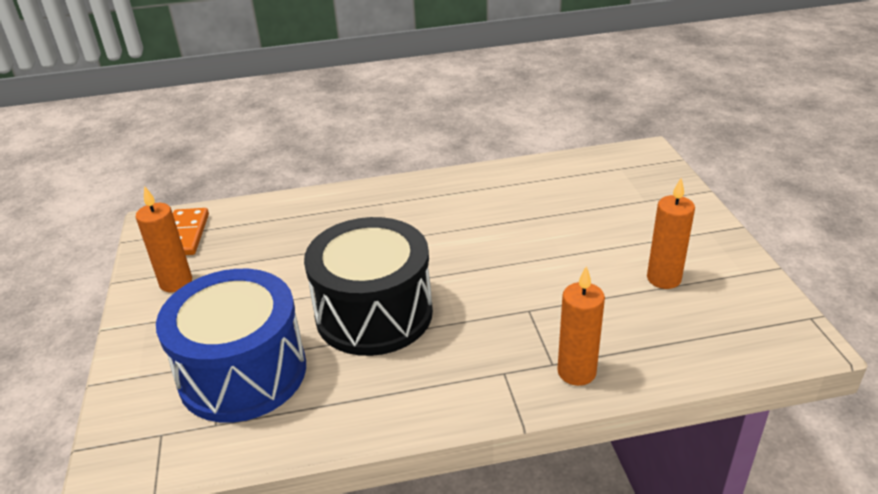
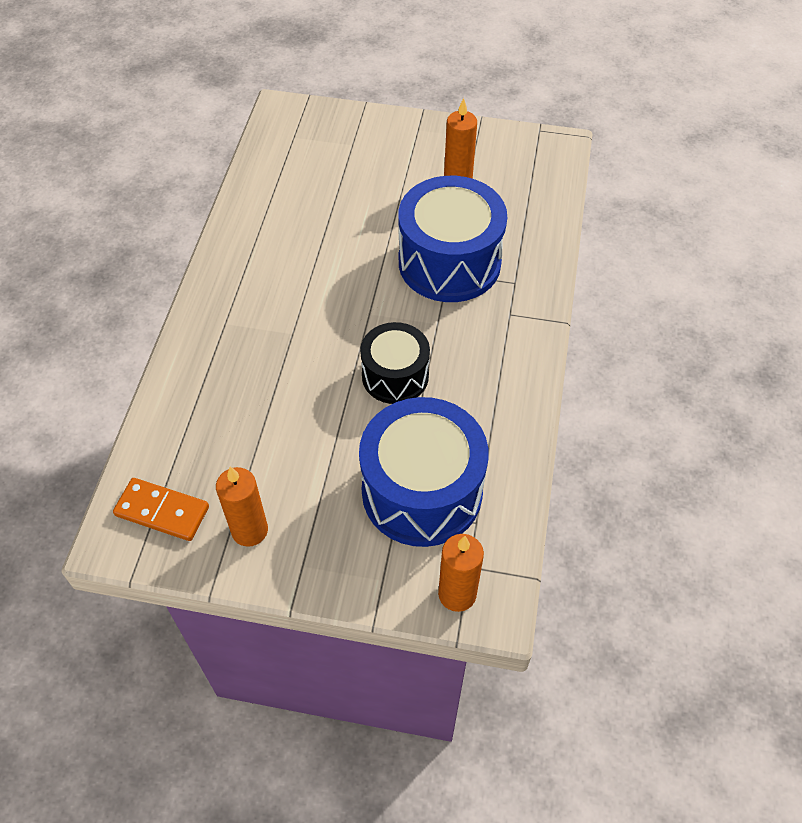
camera: 70 degrees left, 20 degrees up
black drum [304,217,433,356] -> black drum [360,322,430,404], size x0.60
orange candle [557,266,605,386] -> orange candle moved to [438,534,484,612]
none -> blue drum [398,176,507,302]

